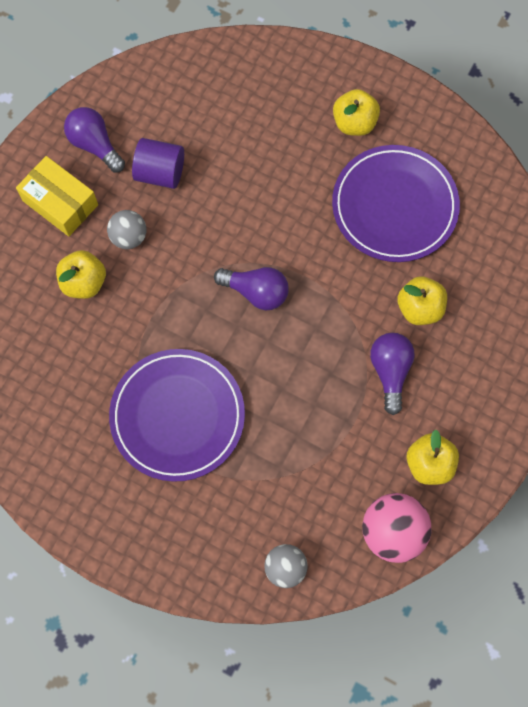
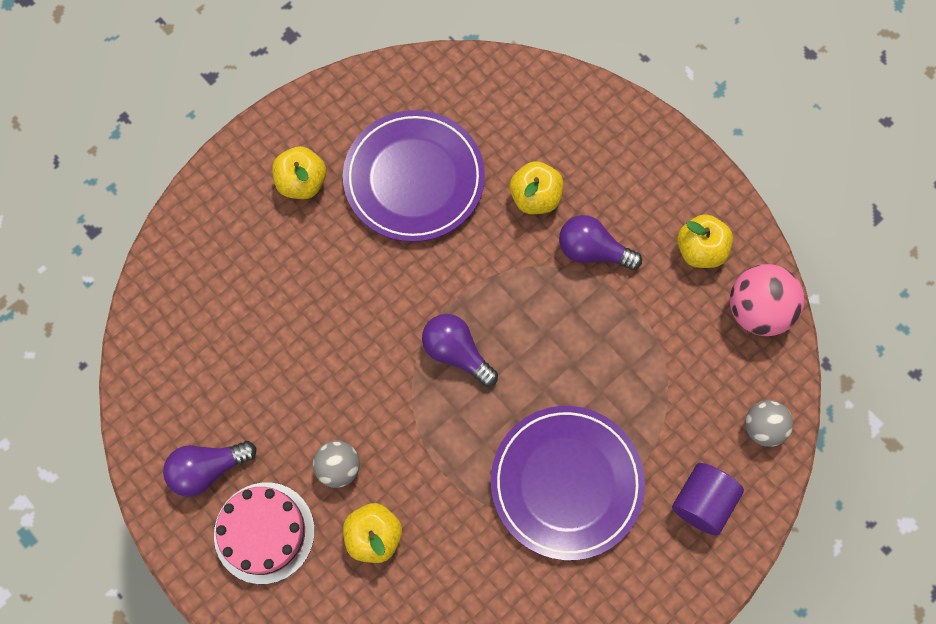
camera: 70 degrees left, 0 degrees up
yellow box [16,156,98,236] -> pink cake [214,482,315,584]
purple cylinder [132,138,184,189] -> purple cylinder moved to [672,463,744,536]
purple light bulb [214,267,288,310] -> purple light bulb turned 90 degrees counterclockwise [422,314,498,387]

